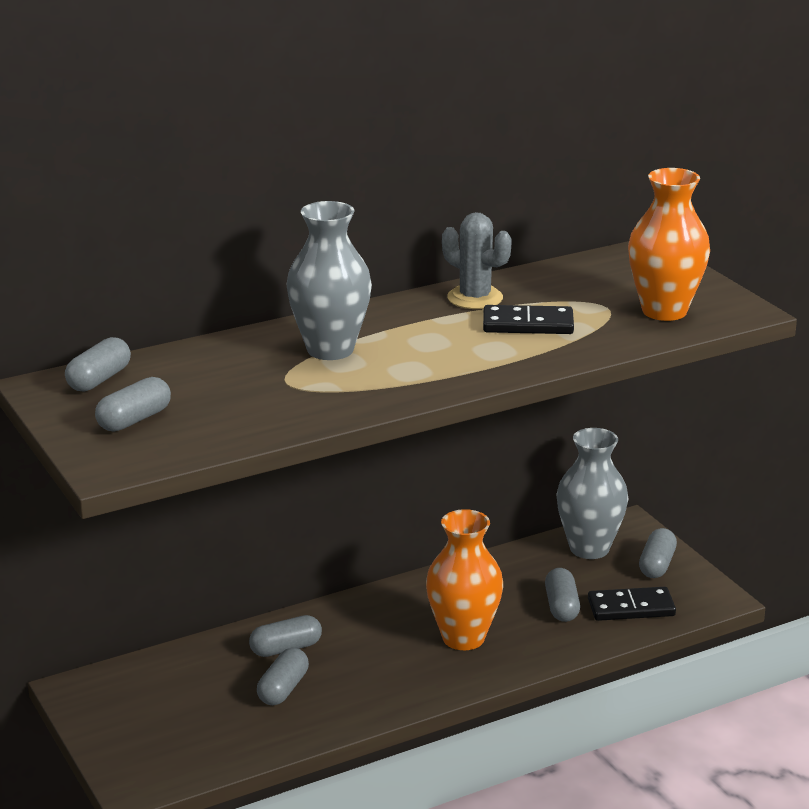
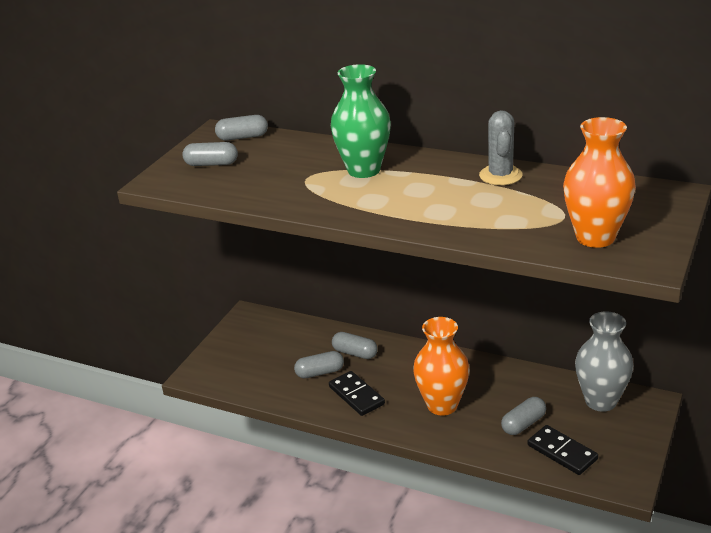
camera: 55 degrees right, 5 degrees up
grey vase [287,201,372,360] -> green vase [331,64,391,178]
black domino [483,305,574,334] -> black domino moved to [329,371,385,416]
grey capsule [639,528,677,578] -> none

